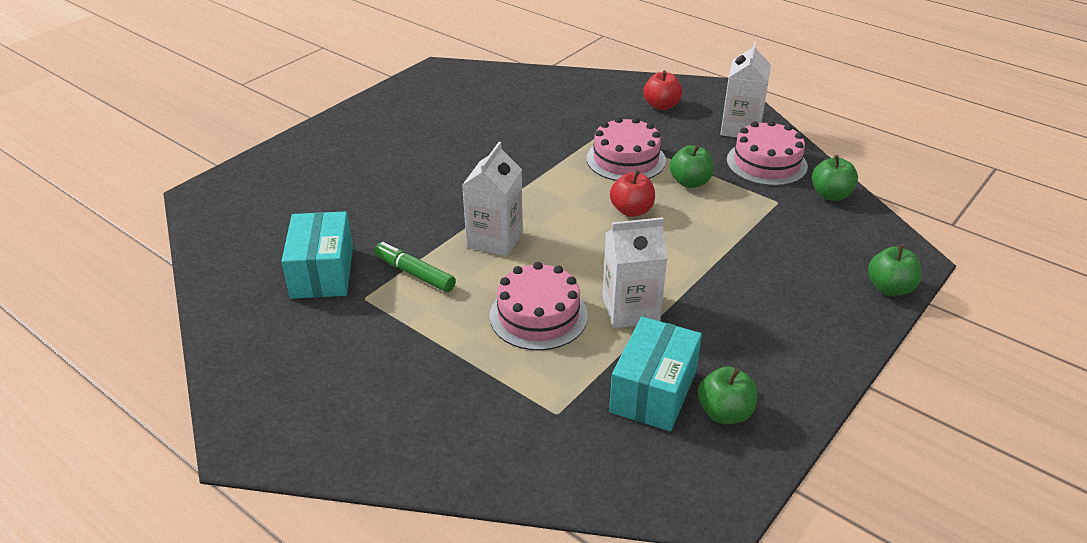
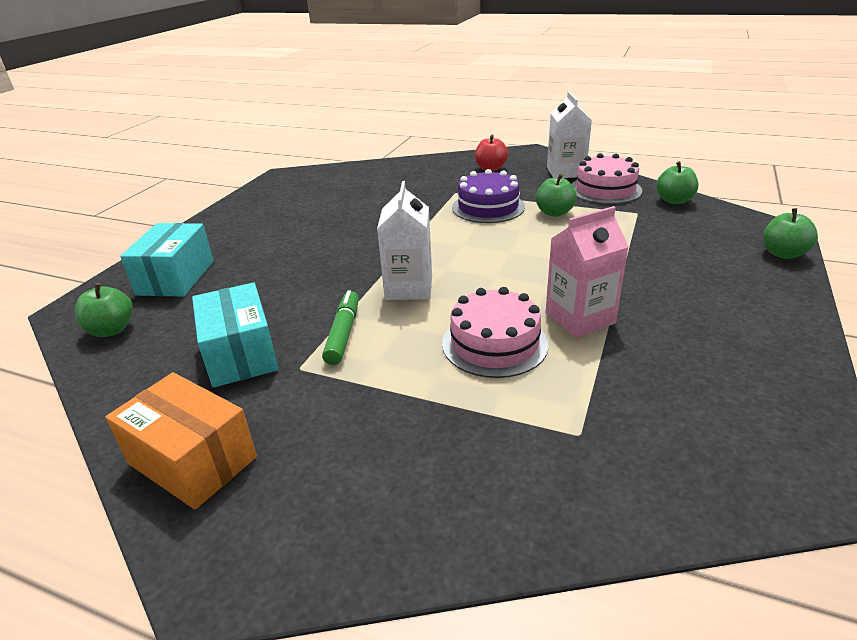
camera: 15 degrees left, 5 degrees down
green marker [374,242,456,292] -> green marker turned 75 degrees clockwise [322,290,359,365]
pink cake [587,117,666,181] -> purple cake [452,169,525,223]
white carton [602,217,667,328] -> pink carton [545,206,629,338]
turquoise box [609,317,702,431] -> turquoise box moved to [120,223,214,297]
red apple [610,170,655,217] -> none
green apple [698,366,757,424] -> green apple moved to [75,283,133,337]
none -> orange box [105,372,257,509]

